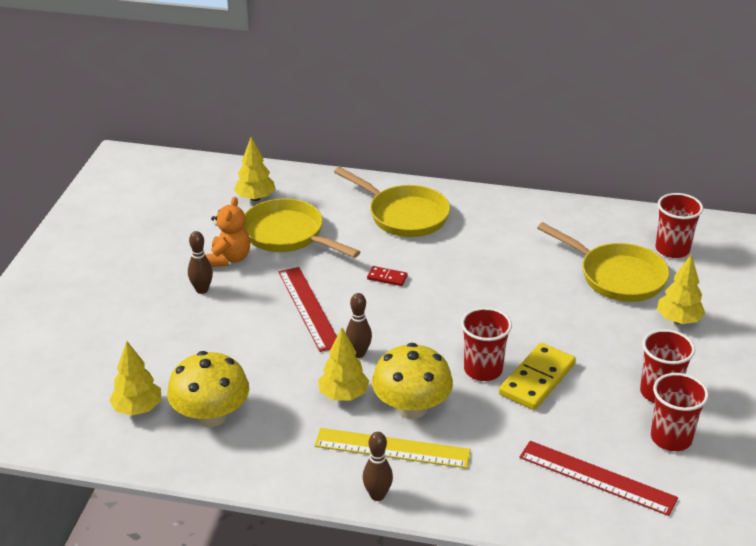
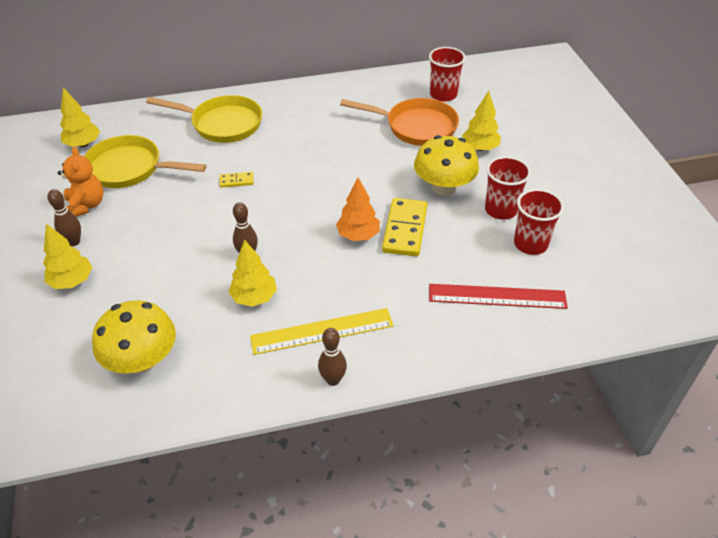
camera: 25 degrees left, 10 degrees up
yellow tree [109,341,161,416] -> yellow tree moved to [43,224,92,289]
red ruler [278,267,337,352] -> none
red domino [367,266,408,286] -> yellow domino [220,172,254,187]
yellow mushroom [372,343,453,419] -> yellow mushroom moved to [414,135,479,196]
red cup [461,307,512,381] -> orange tree [336,178,380,241]
yellow pan [537,222,669,302] -> orange pan [340,98,459,146]

